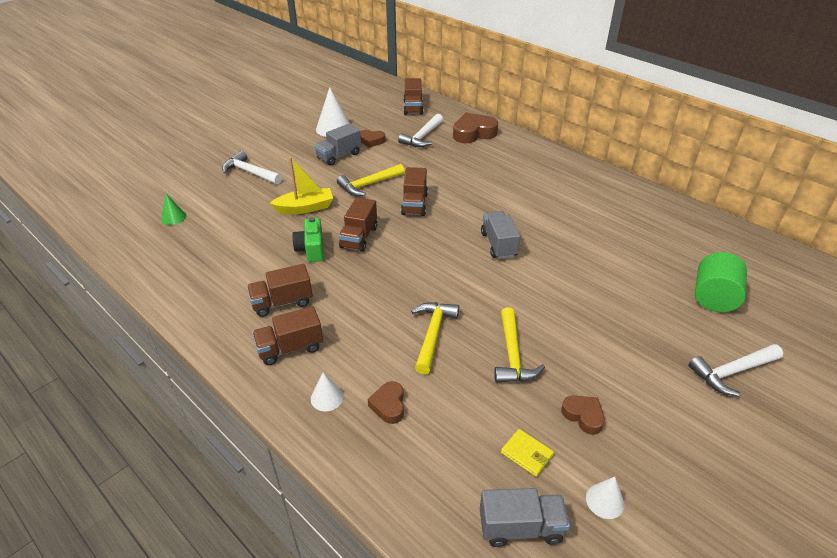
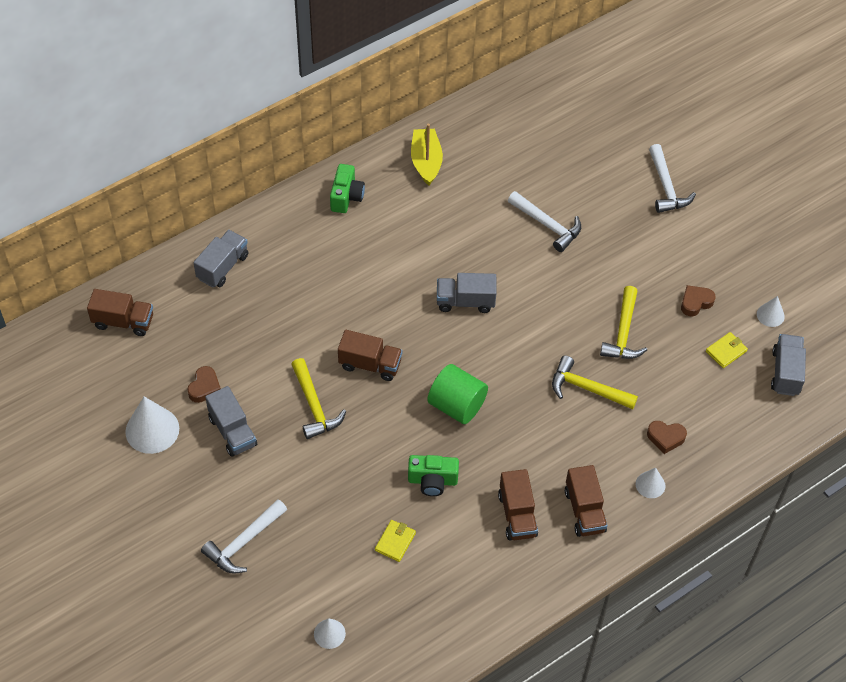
camera: 80 degrees left, 15 degrees up
green cone [161,194,186,225] -> white cone [314,618,346,649]
yellow boat [270,157,333,214] -> yellow boat moved to [411,124,443,186]
brown truck [339,197,377,252] -> none
white hammer [398,114,443,147] -> white hammer moved to [508,191,581,252]
brown heart [453,113,498,143] -> grey truck [193,230,248,287]
yellow hammer [494,307,545,383] -> yellow hammer turned 90 degrees clockwise [600,286,647,359]
green cylinder [695,252,747,312] -> green cylinder moved to [427,364,488,424]
none -> green camera [330,164,365,213]
none -> yellow wallet [375,520,416,562]

